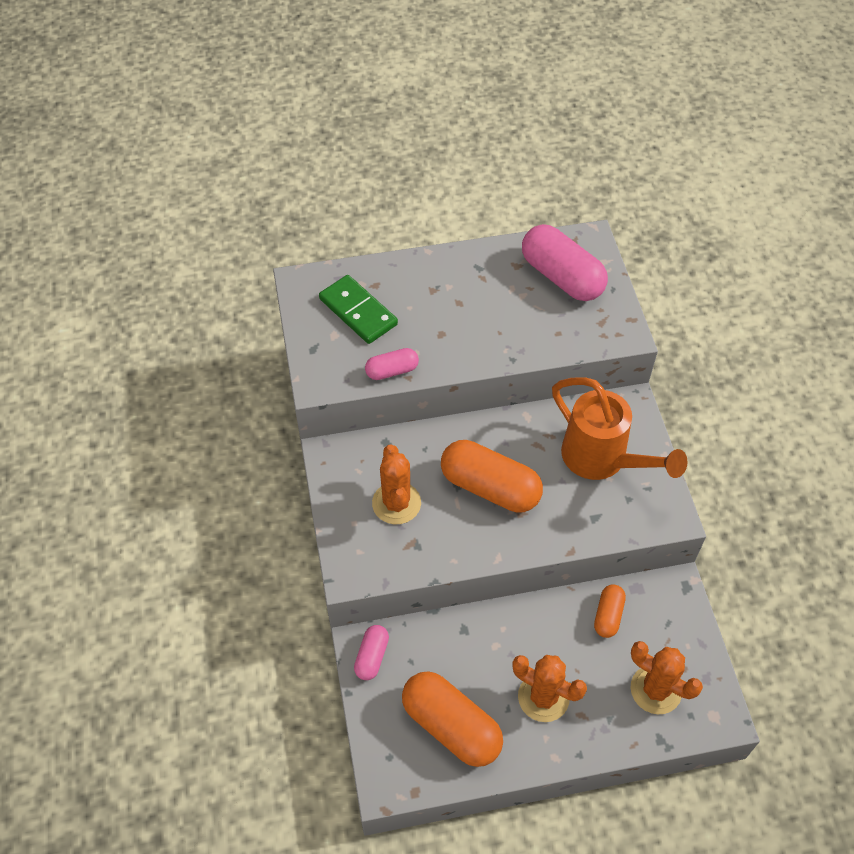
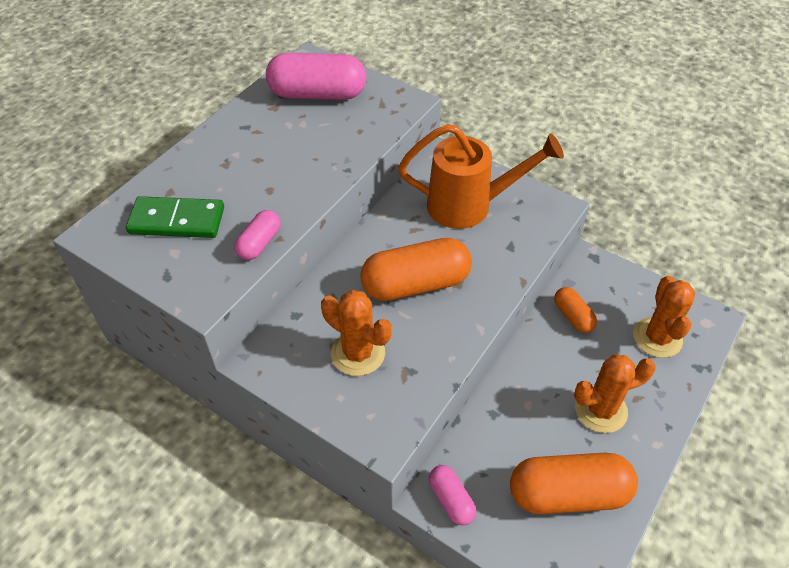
camera: 45 degrees left, 5 degrees down
orange cactus [630,641,703,714] -> orange cactus turned 75 degrees counterclockwise [633,276,695,358]

